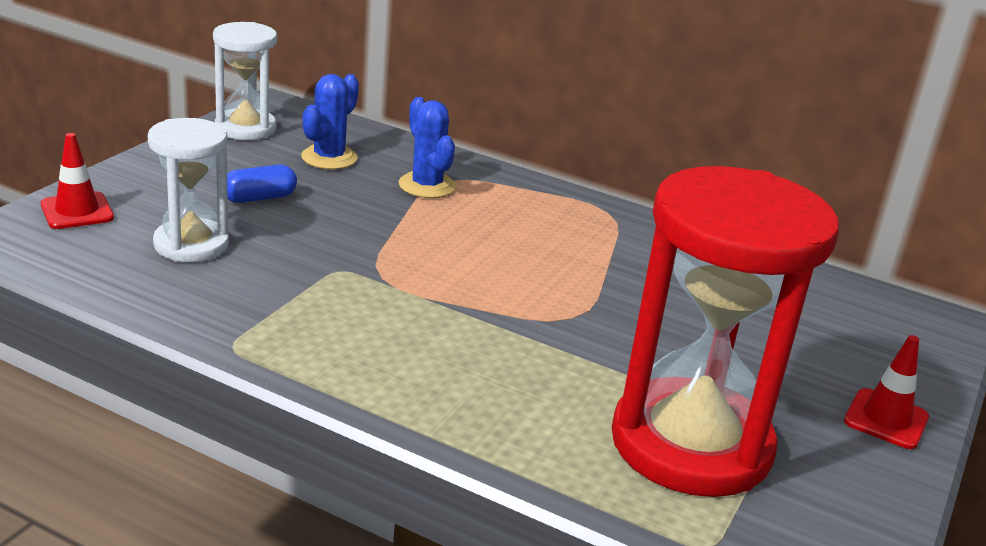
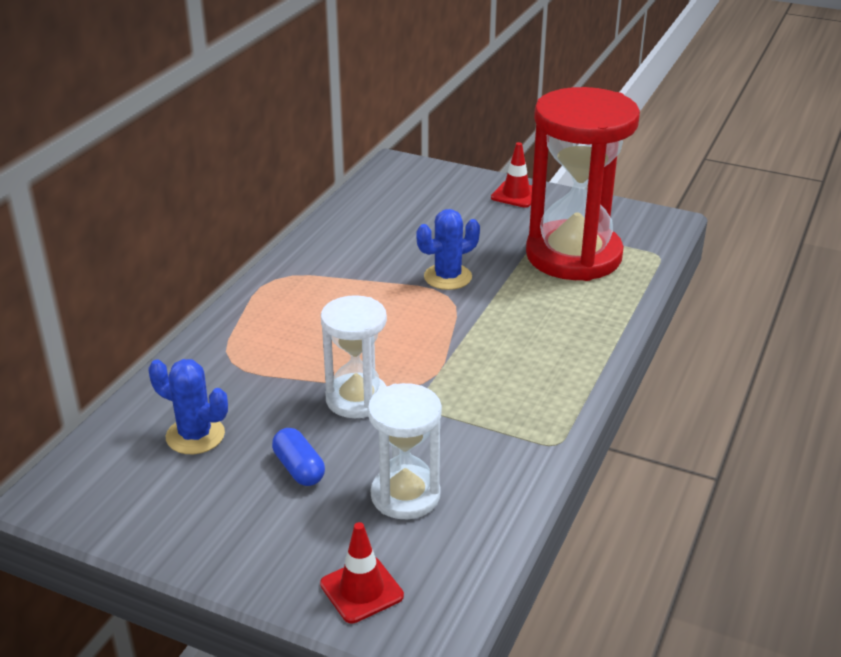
camera: 90 degrees left, 5 degrees up
white hourglass [213,22,277,140] -> white hourglass moved to [321,295,387,418]
blue cactus [399,97,456,198] -> blue cactus moved to [416,209,480,290]

